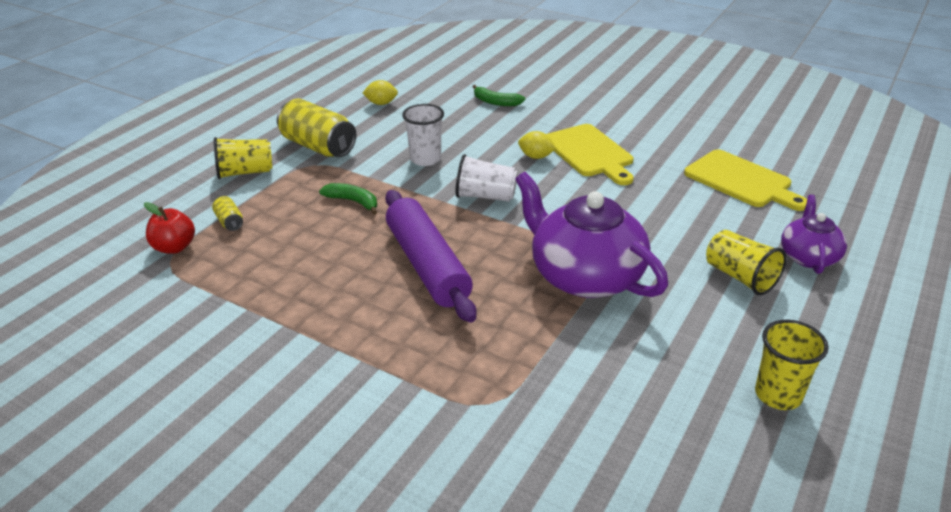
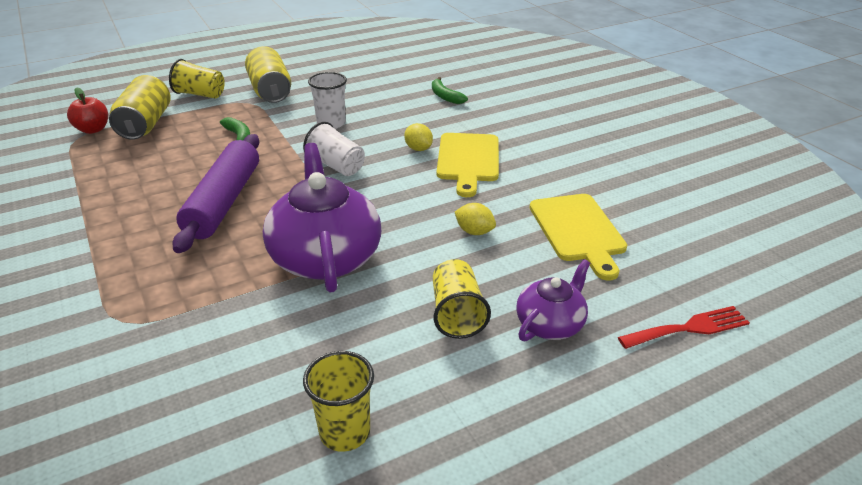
camera: 30 degrees right, 0 degrees up
yellow can [212,196,243,231] -> yellow can [109,75,171,140], size x2.25
yellow lemon [363,80,398,105] -> yellow lemon moved to [455,203,496,235]
none -> red fork [618,306,750,349]

